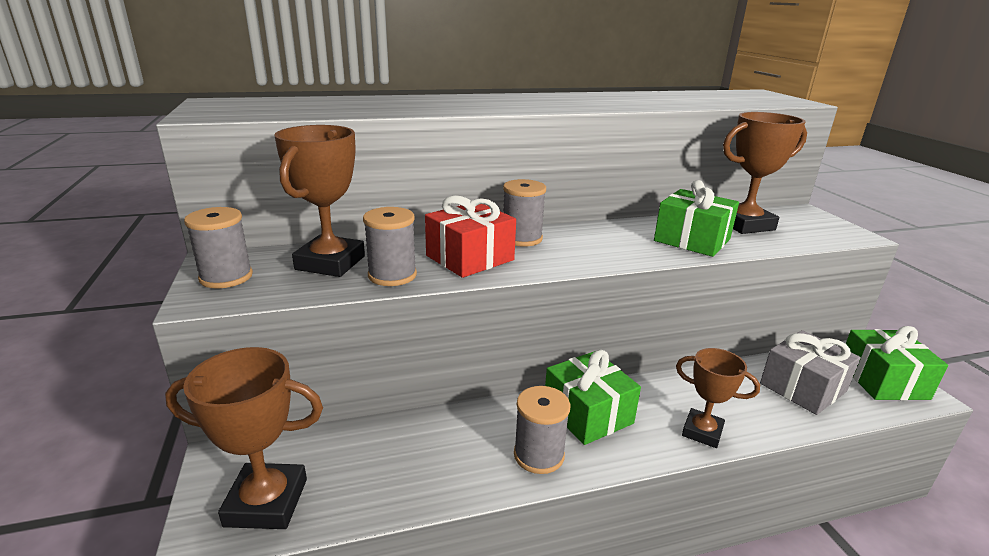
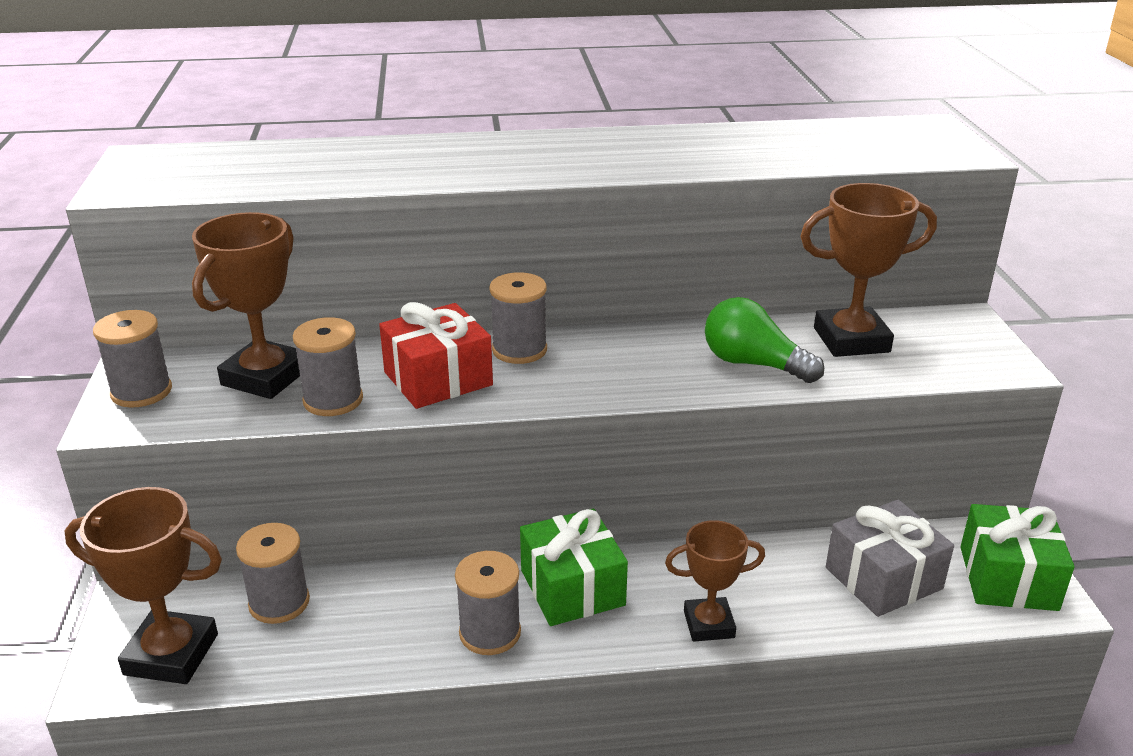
camera: 10 degrees right, 5 degrees up
green gift [654,180,739,257] -> green light bulb [705,297,824,383]
brown trophy [676,348,760,448] -> brown trophy turned 45 degrees counterclockwise [665,520,765,642]
none -> grey spool [236,523,310,624]

